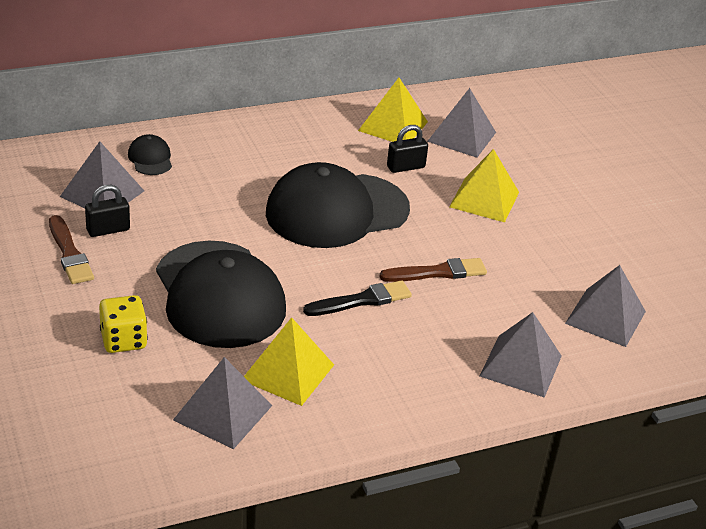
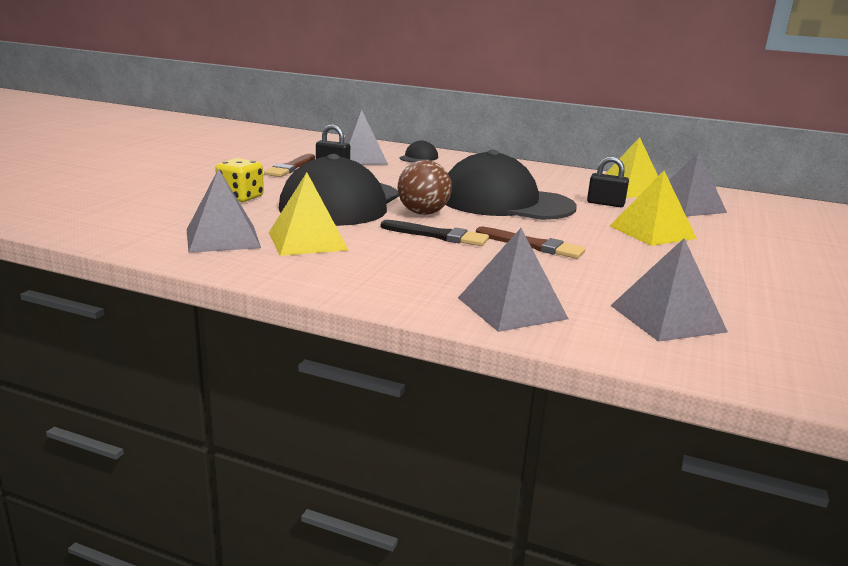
camera: 45 degrees right, 15 degrees down
none -> brown ball [398,160,452,215]

